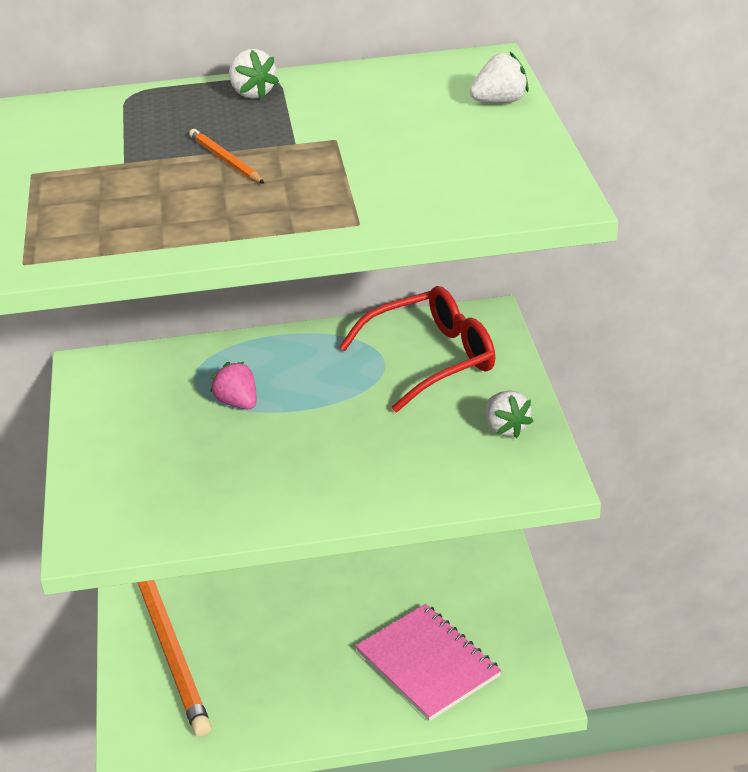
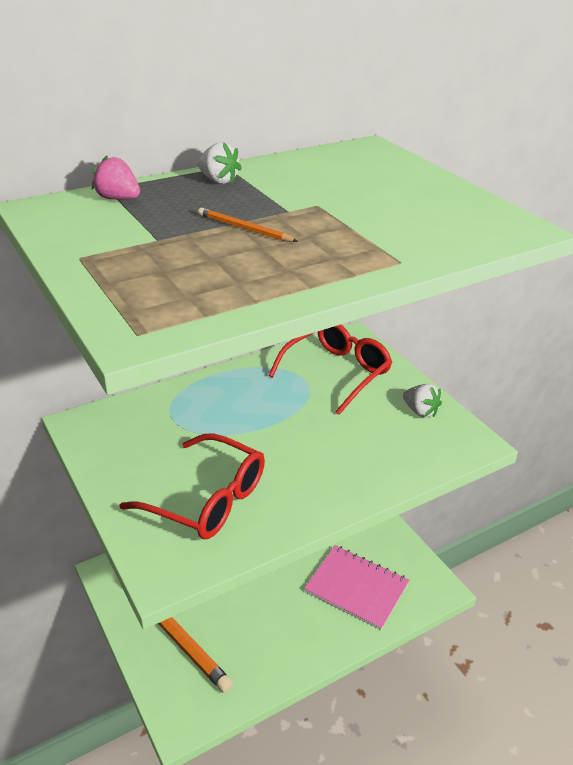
camera: 25 degrees left, 0 degrees up
pink strawberry [211,362,257,409] -> pink strawberry moved to [92,155,140,200]
white strawberry [470,52,529,103] -> none
none -> red glasses [119,433,265,539]

